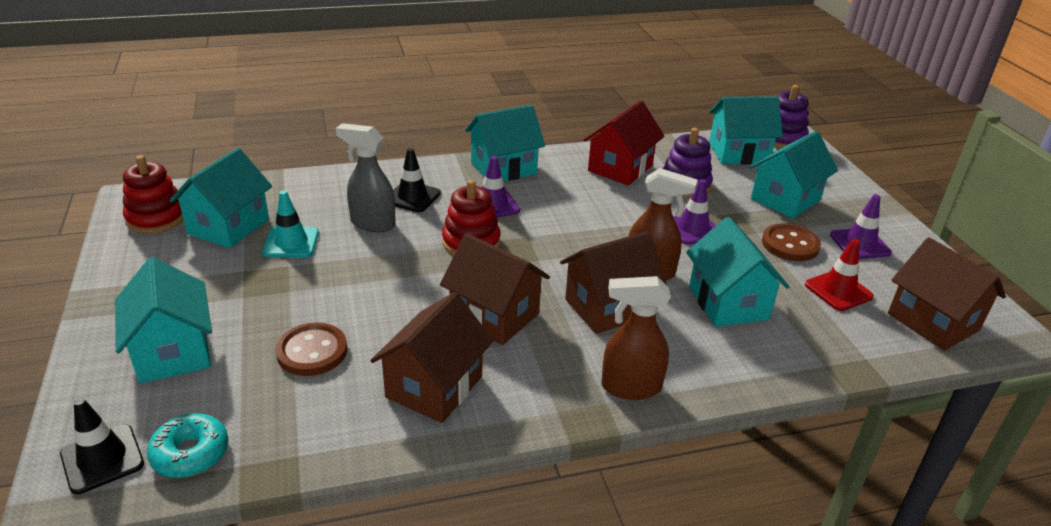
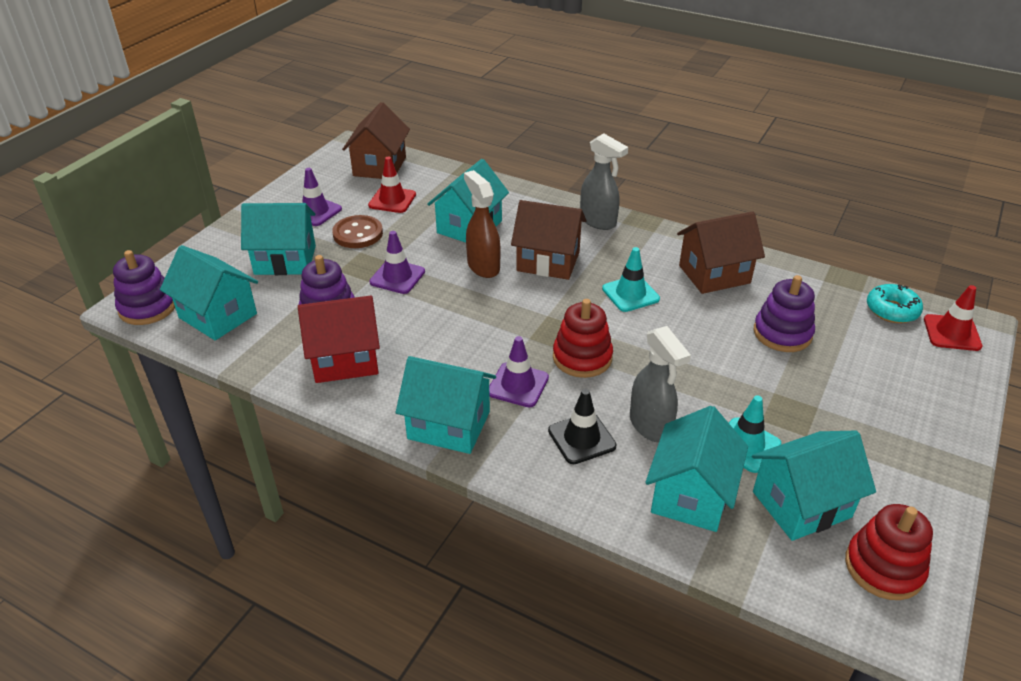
camera: 135 degrees left, 5 degrees up
black traffic cone [60,398,144,494] -> red traffic cone [924,285,982,351]
turquoise house [115,257,212,383] -> turquoise house moved to [645,406,748,532]
brown button [275,323,347,376] -> purple stacking toy [754,275,815,352]
brown house [440,233,550,345] -> turquoise traffic cone [602,247,660,312]
brown spray bottle [601,276,671,400] -> grey spray bottle [580,133,628,230]

